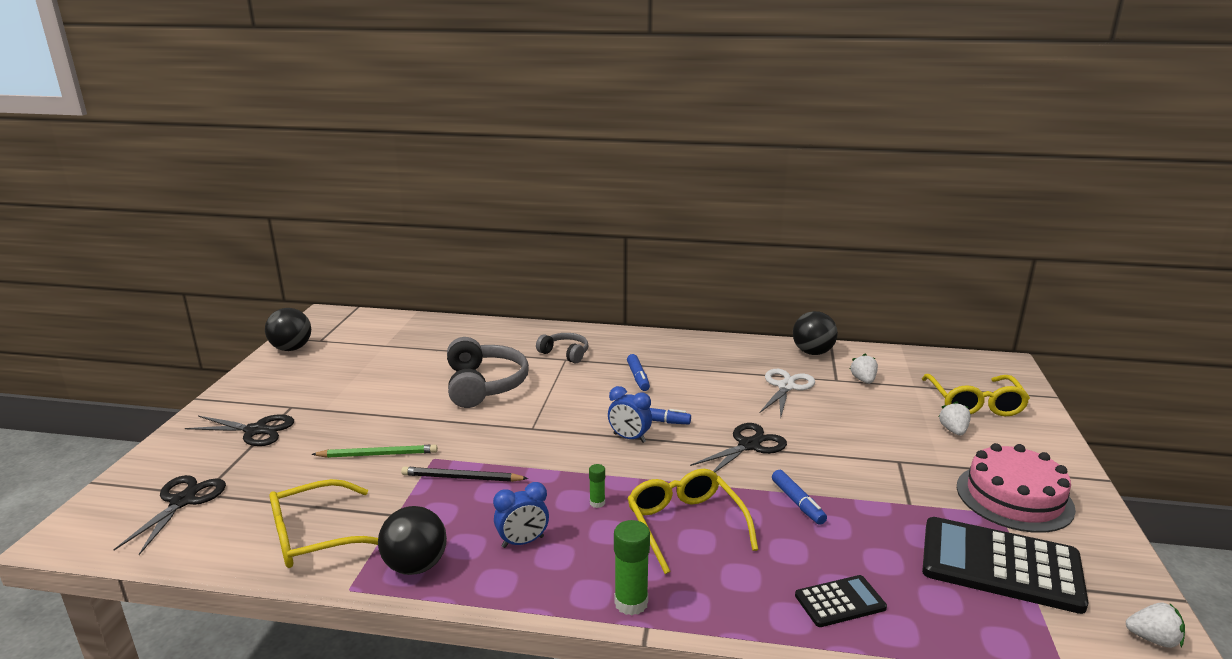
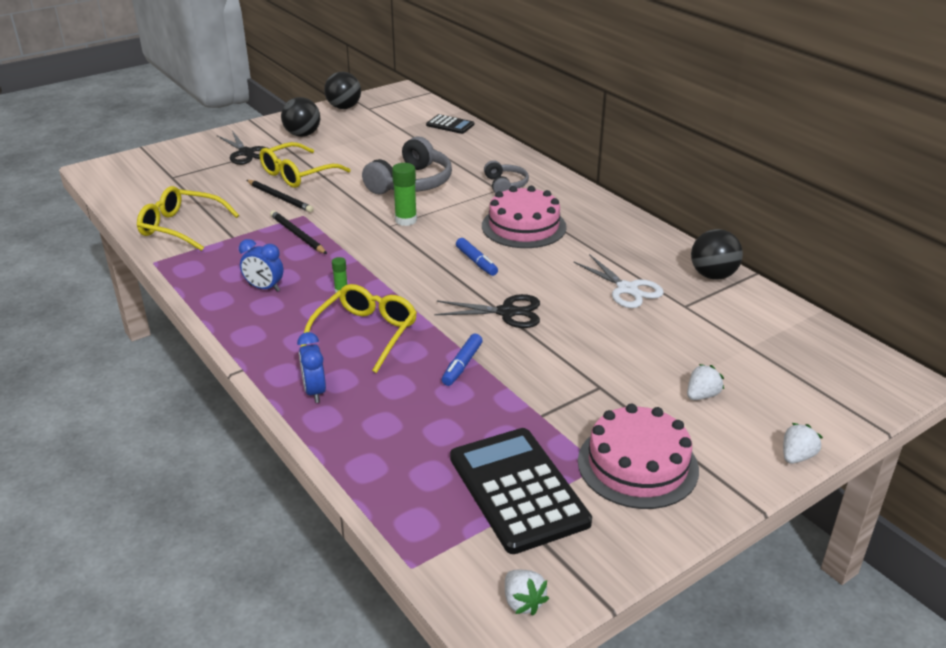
camera: 45 degrees right, 10 degrees up
black scissors [113,475,226,555] -> none
green pencil [311,444,438,458] -> black pencil [247,180,313,212]
black ball [378,506,447,575] -> black ball moved to [281,97,320,137]
blue clock [608,386,652,443] -> blue clock moved to [297,332,326,403]
green glue stick [614,520,650,615] -> green glue stick moved to [392,163,417,226]
blue marker [627,354,650,391] -> pink cake [482,186,567,248]
white scissors [760,369,815,417] -> white scissors turned 75 degrees clockwise [573,254,664,308]
black calculator [795,575,887,627] -> black calculator moved to [426,114,474,134]
white strawberry [850,353,878,384] -> white strawberry moved to [783,423,823,464]
yellow glasses [922,374,1030,417] -> yellow glasses moved to [260,142,350,188]

